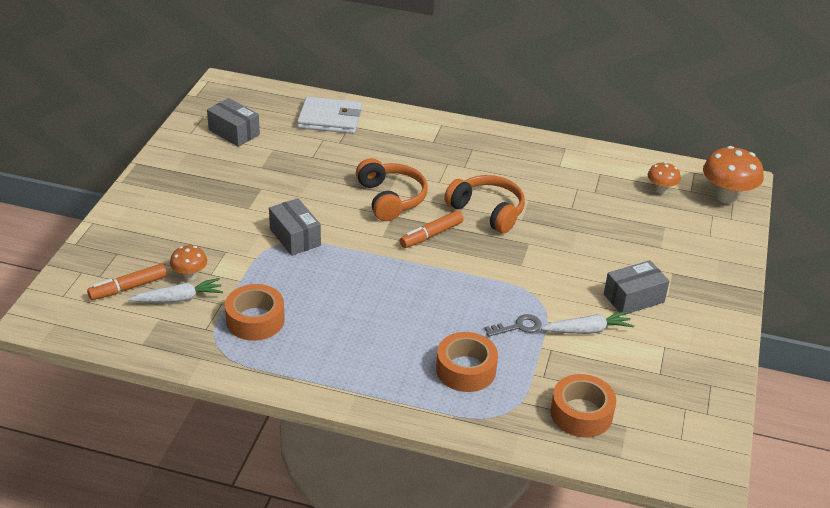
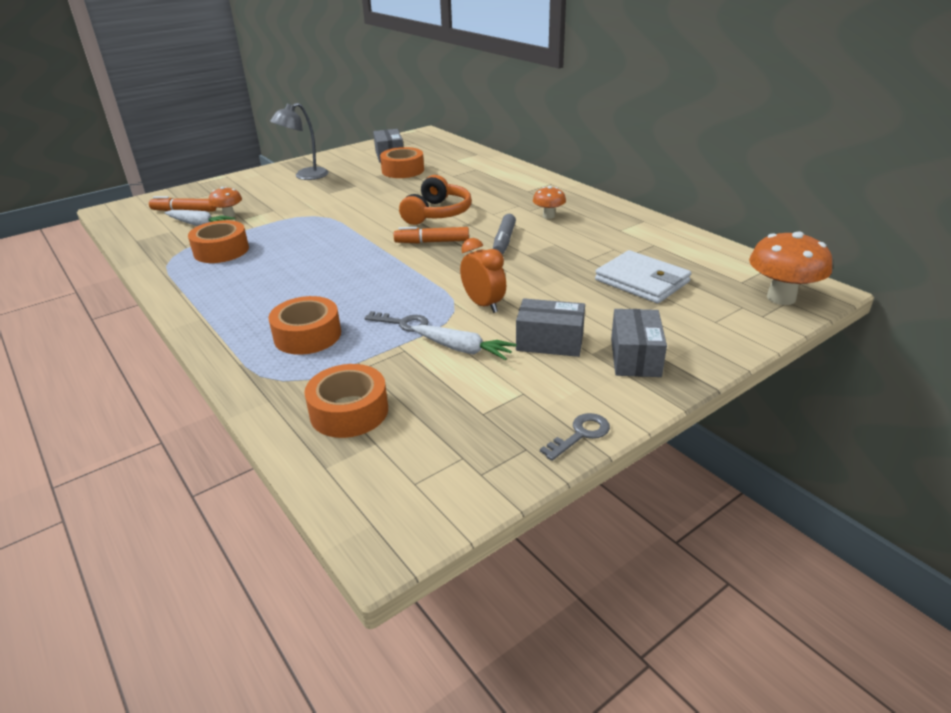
camera: 40 degrees right, 5 degrees down
grey box [269,198,321,256] -> grey box moved to [611,309,667,377]
white wallet [297,96,362,134] -> white wallet moved to [595,250,691,303]
orange headphones [444,175,525,233] -> grey marker [493,214,516,255]
orange mushroom [648,162,681,194] -> orange mushroom moved to [533,186,566,219]
none -> grey lamp [270,103,329,180]
none -> orange tape [380,147,424,178]
none -> orange clock [460,238,506,313]
none -> grey key [540,413,610,461]

